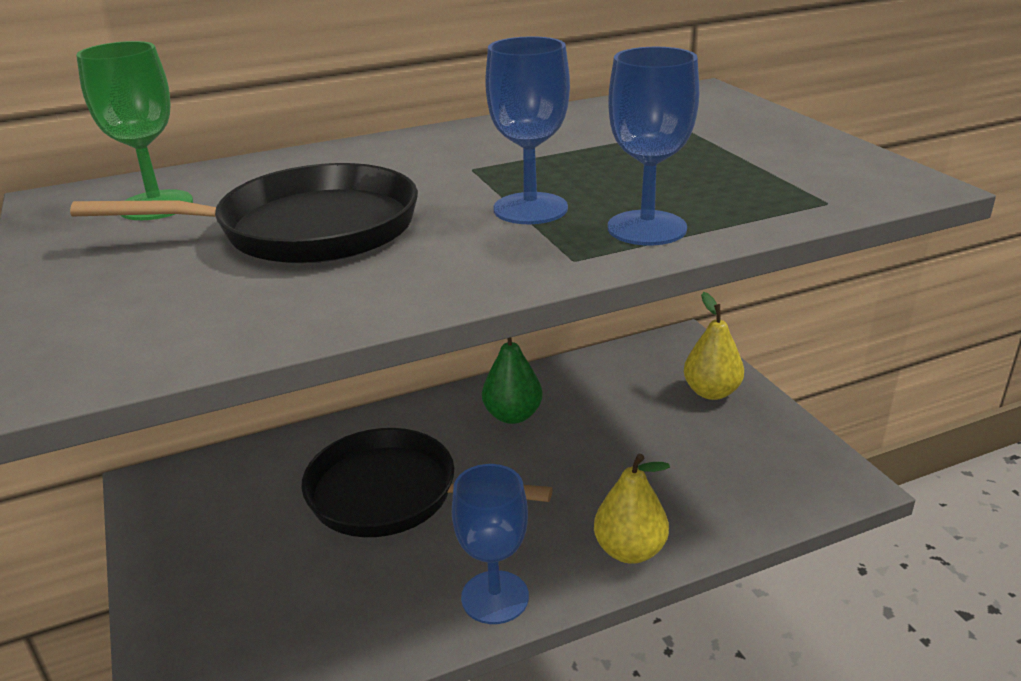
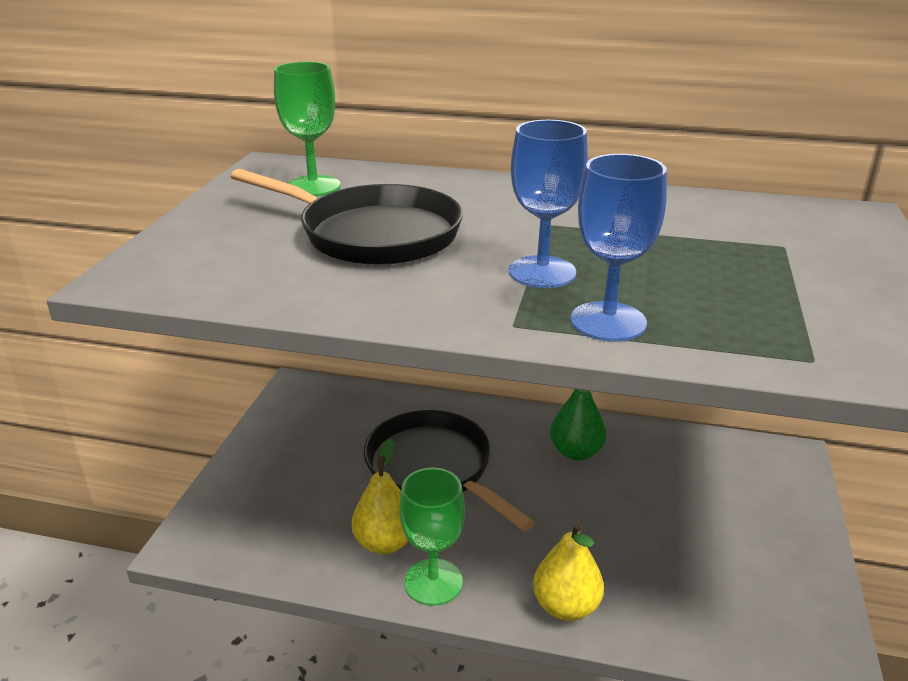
camera: 35 degrees right, 0 degrees up
blue goblet [452,464,529,624] -> green goblet [399,468,465,606]
yellow pear [684,292,744,400] -> yellow pear moved to [352,439,408,554]

